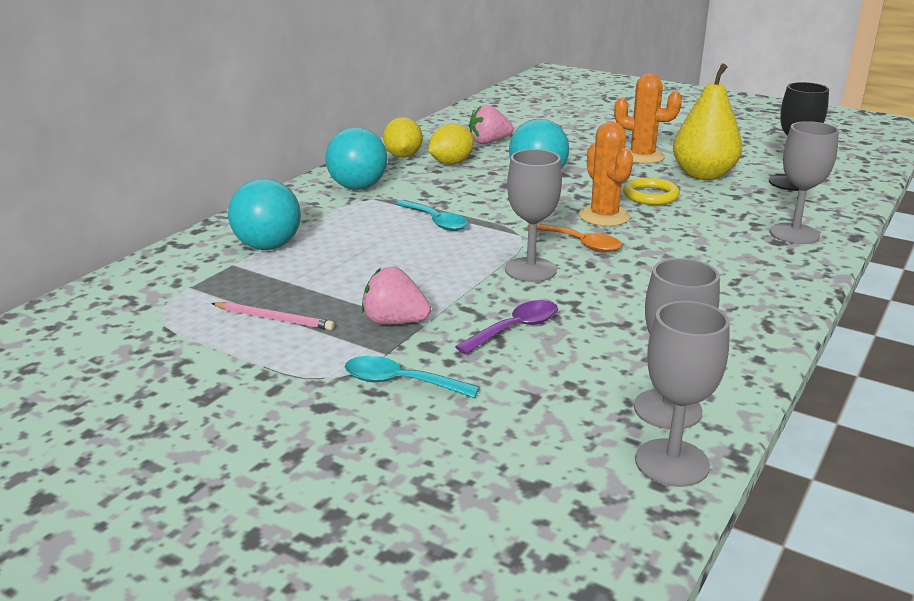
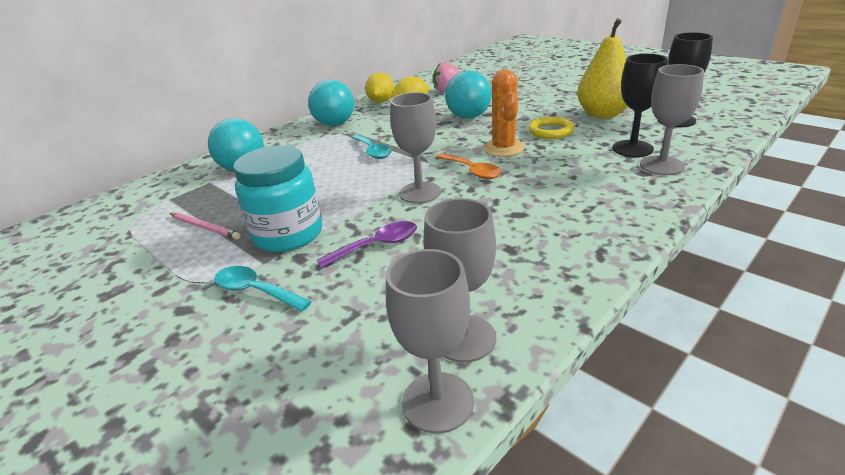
camera: 15 degrees right, 5 degrees up
pink strawberry [362,267,431,325] -> turquoise jar [233,145,322,252]
orange cactus [614,74,682,164] -> none
none -> black goblet [612,54,668,157]

